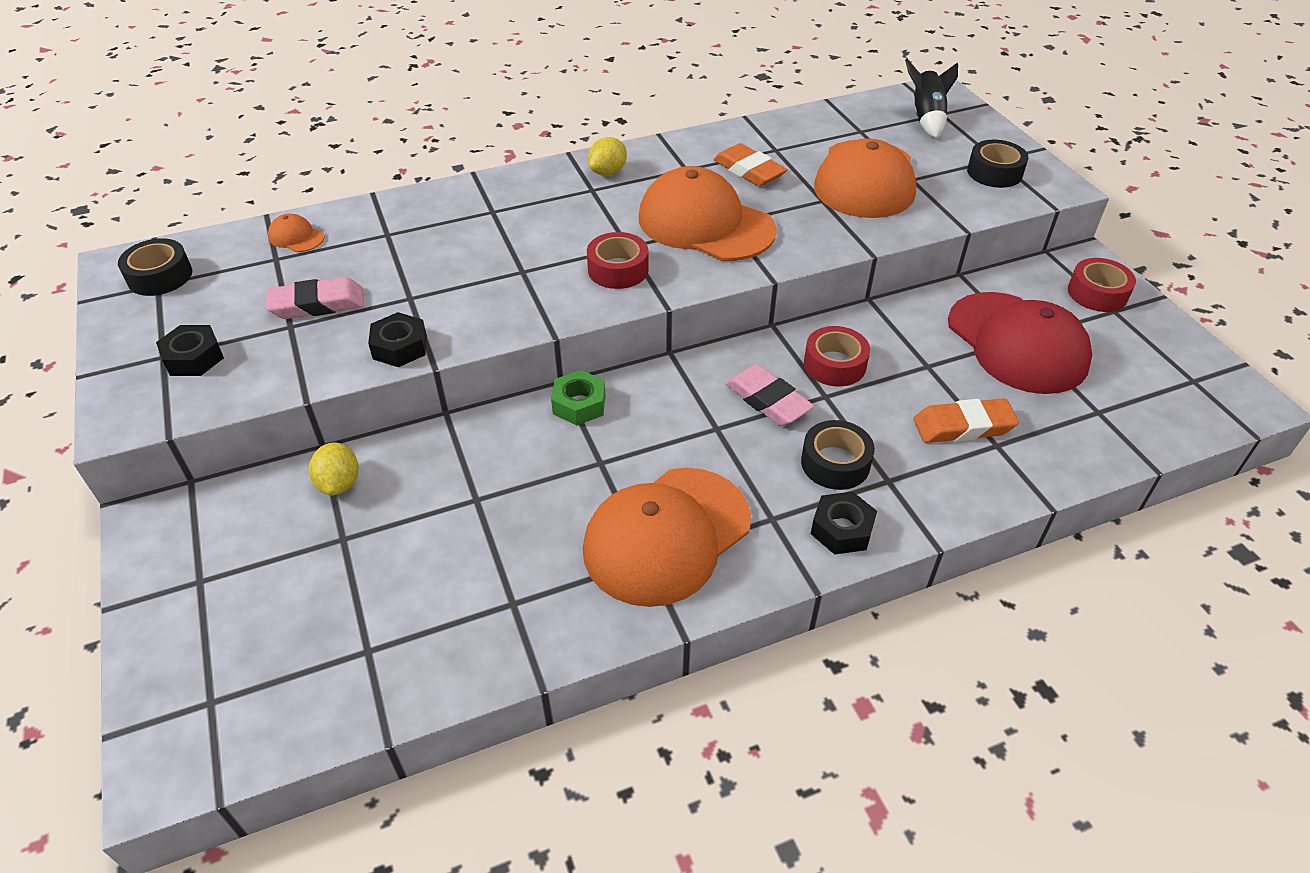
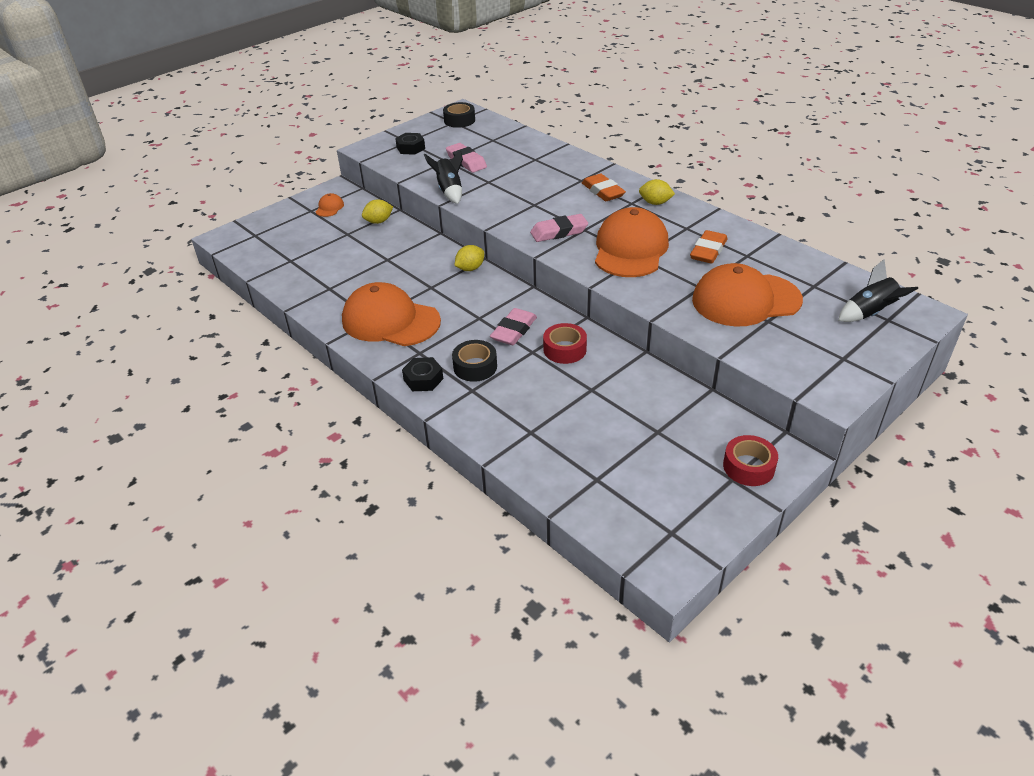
camera: 70 degrees right, 5 degrees down
orange cap [268,214,325,252] -> orange cap moved to [316,193,344,217]
black nut [368,312,427,367] -> black rocket [424,150,463,204]
green nut [551,370,605,425] -> yellow lemon [454,245,484,271]
red tape [587,232,649,289] -> pink eraser [530,214,588,242]
orange eraser [913,398,1019,443] -> orange eraser moved to [582,173,626,201]
red cap [948,292,1092,394] -> none
black tape [967,140,1029,188] -> none

